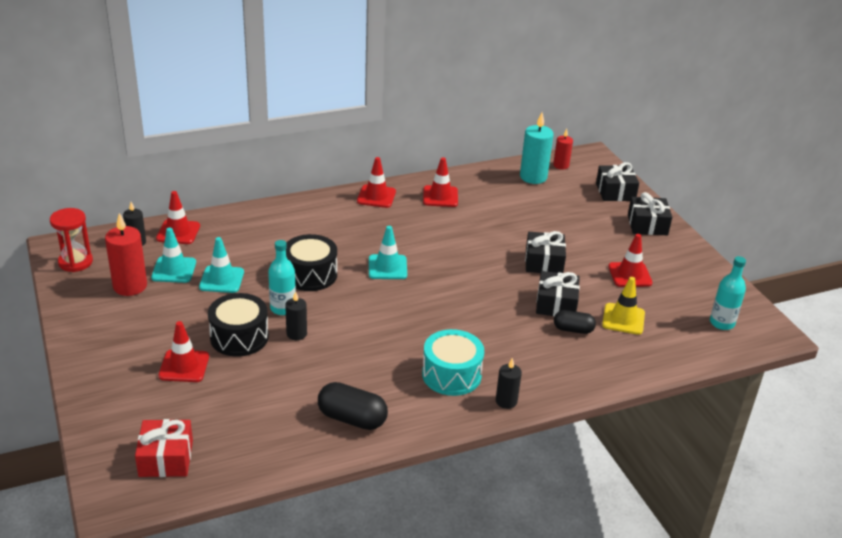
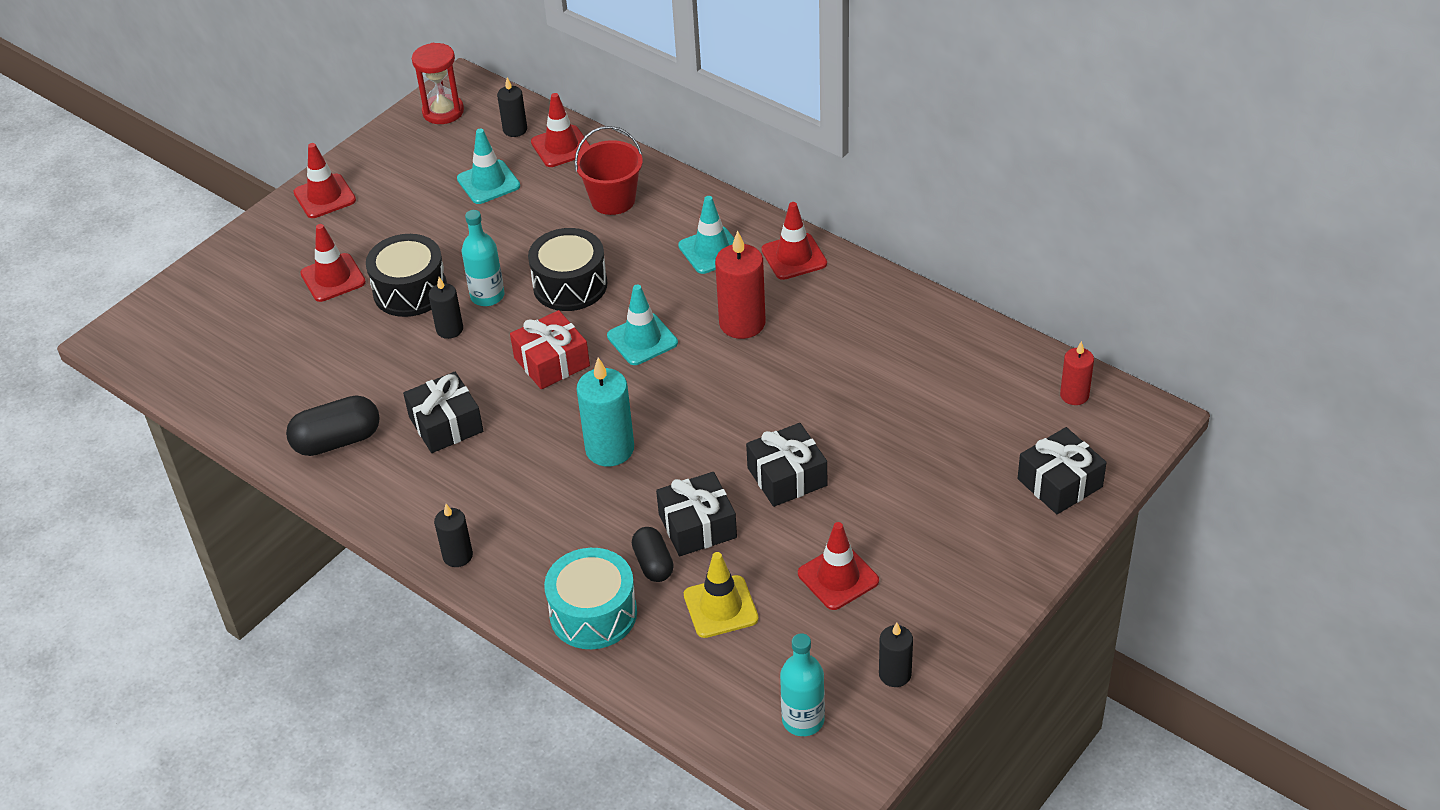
camera: 65 degrees right, 10 degrees up
red candle [105,213,147,296] -> red candle moved to [715,231,766,339]
red gift [135,419,193,477] -> red gift moved to [510,310,590,389]
turquoise traffic cone [199,237,244,293] -> turquoise traffic cone moved to [678,196,734,274]
black capsule [318,382,388,430] -> black capsule turned 75 degrees clockwise [286,395,380,456]
turquoise drum [422,329,484,396] -> turquoise drum moved to [544,548,637,649]
red traffic cone [423,157,458,207] -> red traffic cone moved to [293,143,356,218]
turquoise candle [520,113,554,184] -> turquoise candle moved to [577,357,634,466]
black gift [628,192,672,235] -> black gift moved to [403,372,483,453]
none -> red bucket [575,126,643,215]
none -> black candle [879,623,913,687]

